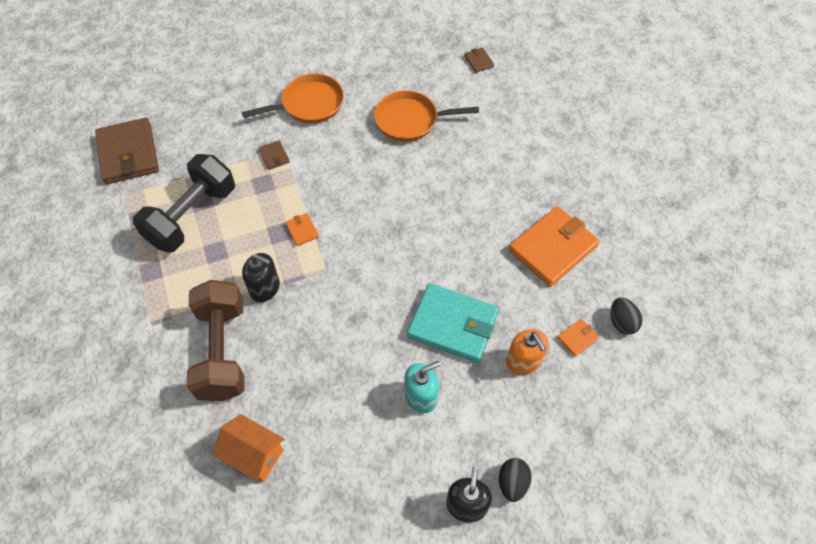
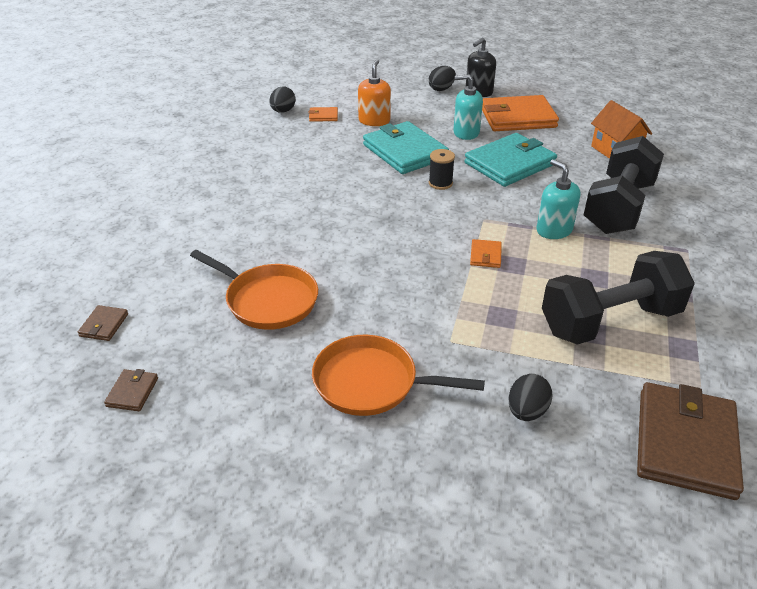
camera: 145 degrees left, 20 degrees down
brown dumbbell [186,280,244,401] -> black dumbbell [584,136,664,234]
black soap dispenser [242,253,280,302] -> turquoise soap dispenser [536,159,581,239]
brown wallet [259,140,290,170] -> brown wallet moved to [104,369,158,411]
orange wallet [509,206,600,287] -> orange wallet moved to [482,95,559,131]
none -> black spool [429,149,455,190]
none -> turquoise wallet [465,133,557,187]
none -> black egg [509,374,553,421]

